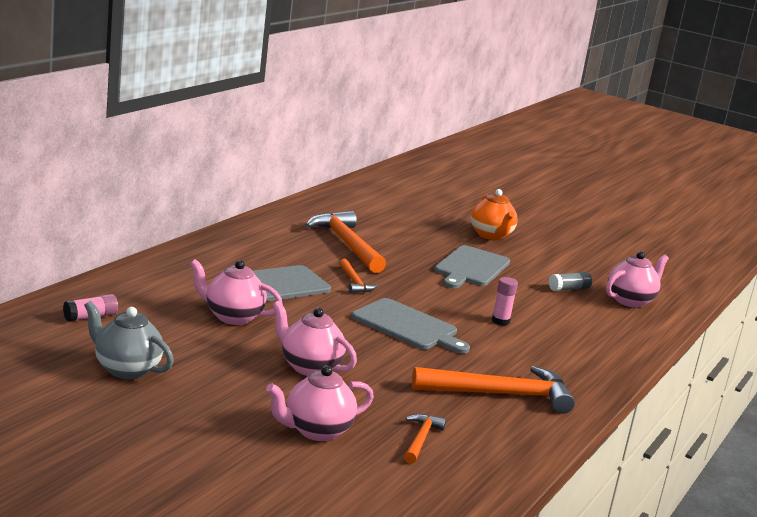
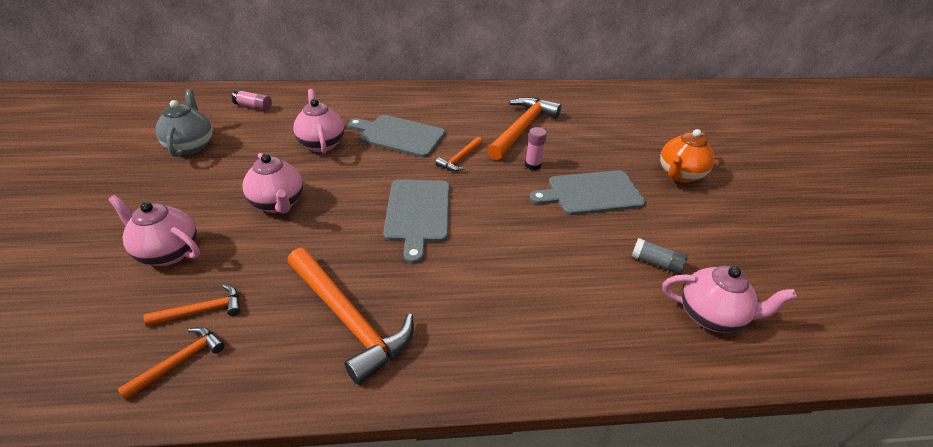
camera: 55 degrees right, 20 degrees up
pink teapot [272,301,357,376] -> pink teapot turned 150 degrees clockwise [242,153,303,214]
pink glue stick [492,277,518,326] -> pink glue stick moved to [525,127,547,170]
none -> orange hammer [118,327,225,400]

